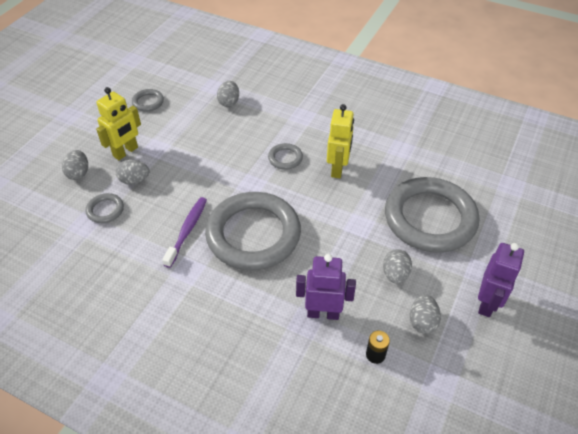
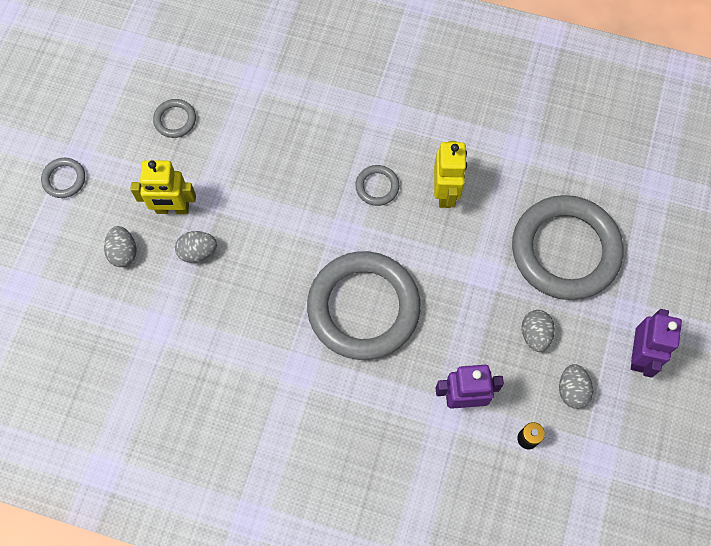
camera: 10 degrees left, 20 degrees up
grey ring [86,193,124,223] -> grey ring moved to [41,158,85,198]
yellow robot [96,87,141,160] -> yellow robot turned 60 degrees clockwise [130,160,196,214]
purple toothbrush [162,197,207,268] -> none
grey egg [217,81,239,107] -> none

